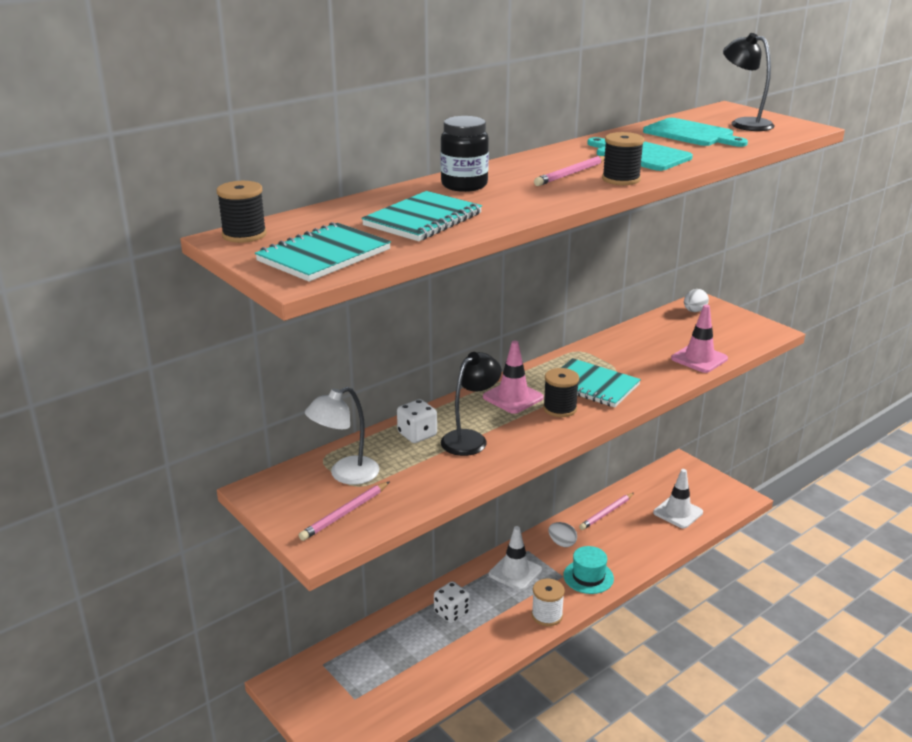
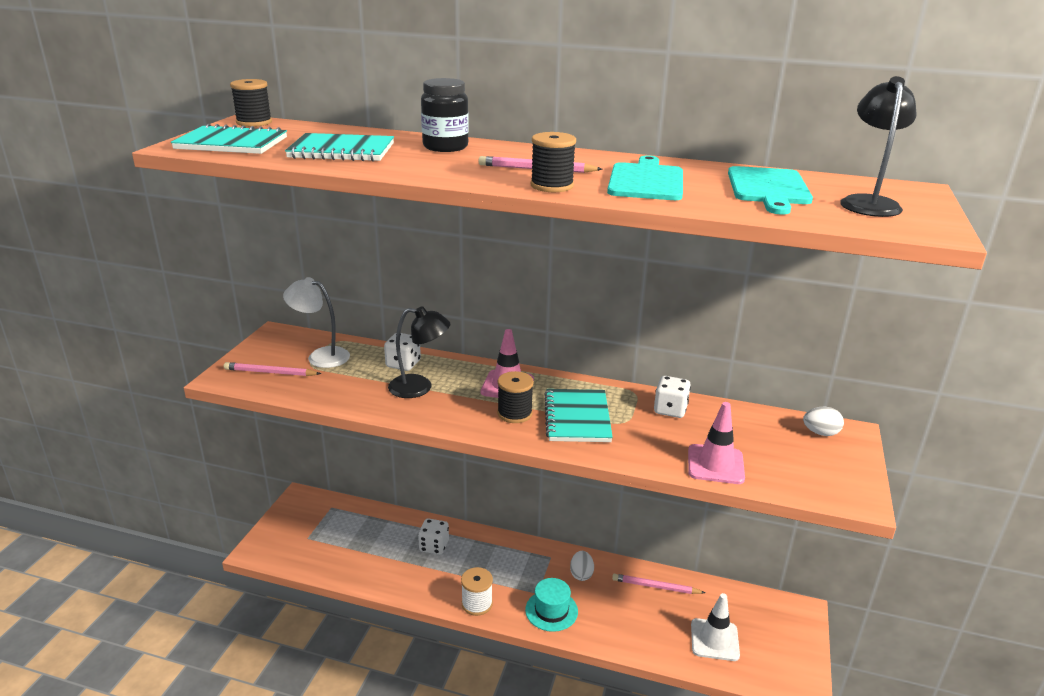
camera: 55 degrees right, 0 degrees up
white traffic cone [489,526,542,591] -> none
none -> white dice [654,376,691,418]

